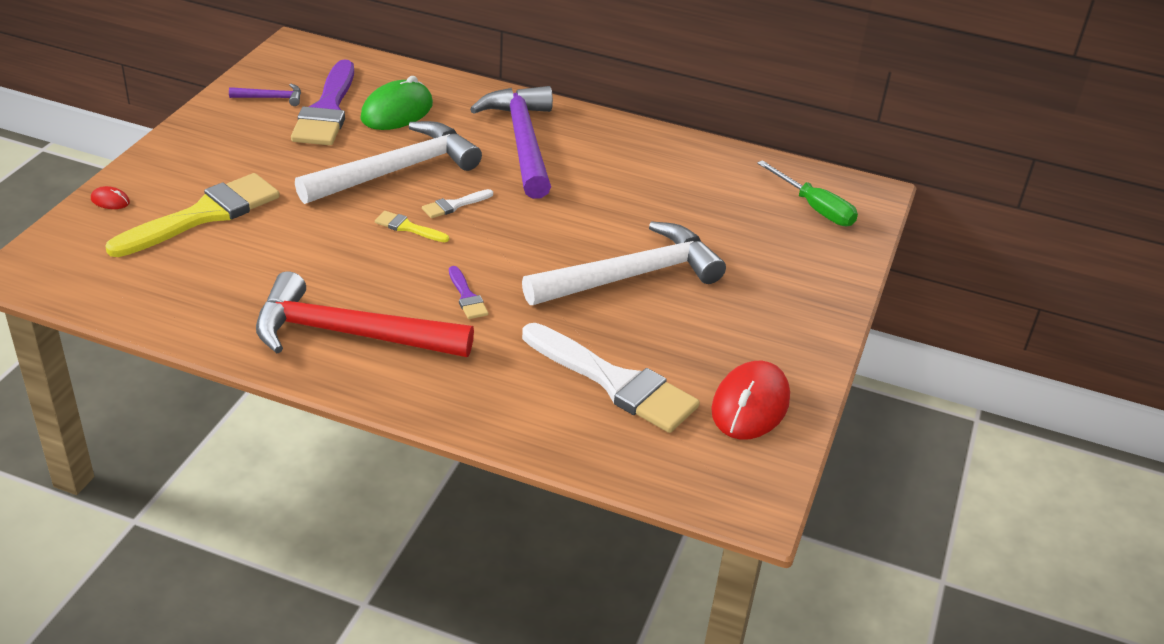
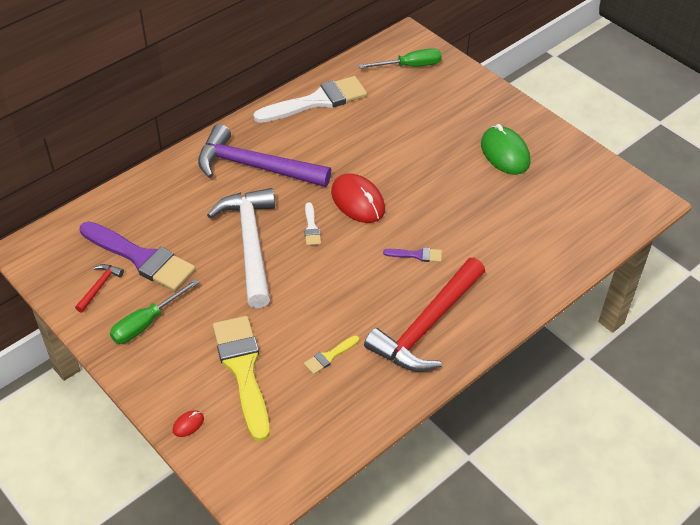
camera: 60 degrees left, 10 degrees up
purple hammer [229,84,301,106] -> red hammer [75,264,124,313]
green mouse [360,76,433,130] -> green mouse moved to [481,124,530,175]
yellow brush [375,211,449,242] -> yellow brush moved to [304,335,359,375]
white hammer [522,221,726,305] -> none
white brush [522,323,700,433] -> white brush moved to [253,76,367,123]
red mouse [711,361,790,440] -> red mouse moved to [331,173,385,223]
none -> green screwdriver [110,279,199,344]

